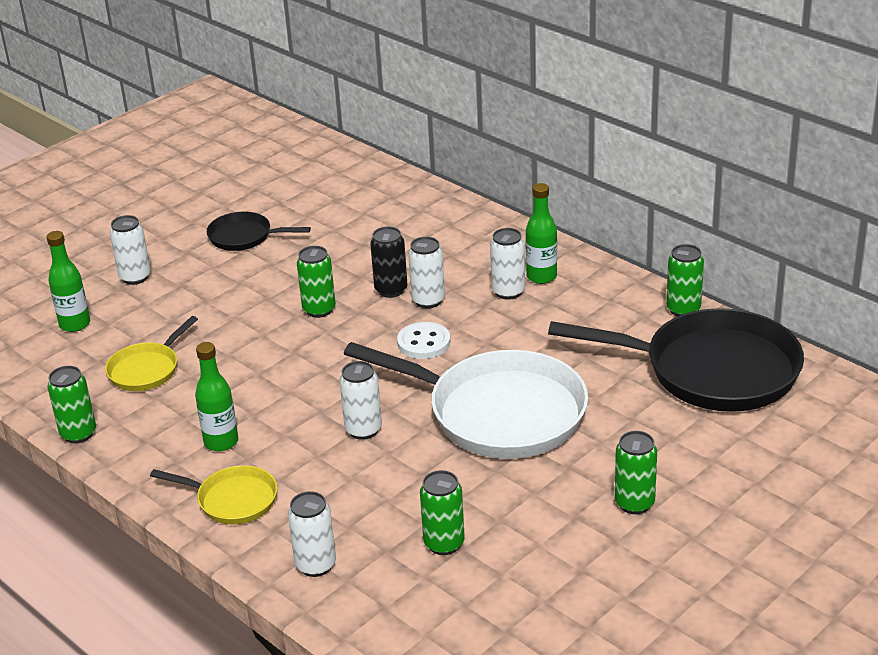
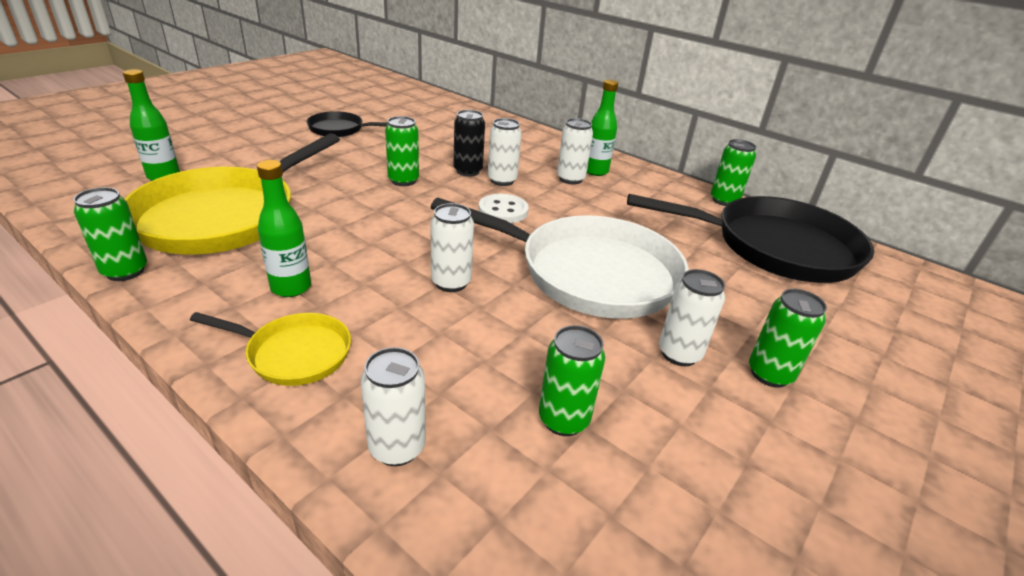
camera: 10 degrees left, 0 degrees up
yellow pan [105,316,198,391] -> yellow pan [125,133,340,254], size x2.06
white can [110,215,151,285] -> white can moved to [659,269,725,366]

